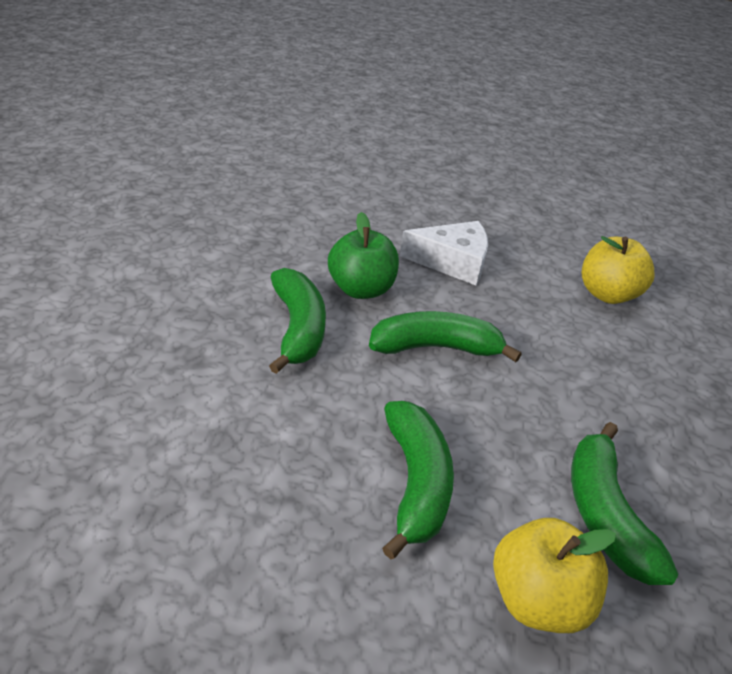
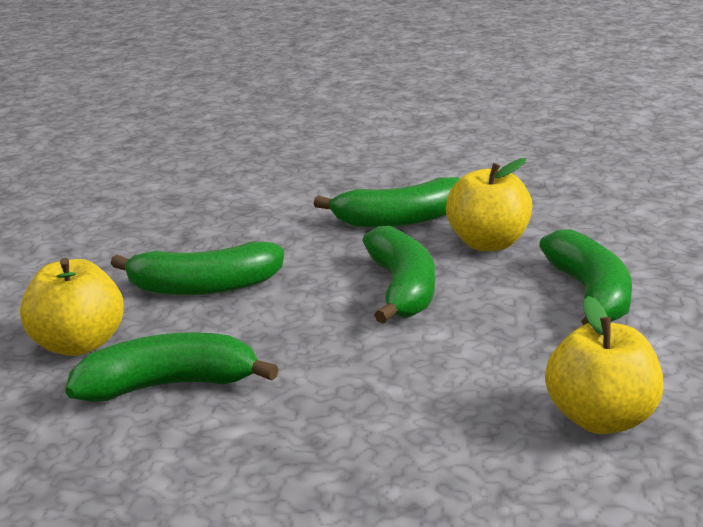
camera: 90 degrees right, 15 degrees down
green apple [328,212,399,299] -> yellow apple [446,158,532,251]
white cheese [400,221,488,285] -> green banana [539,229,632,325]

